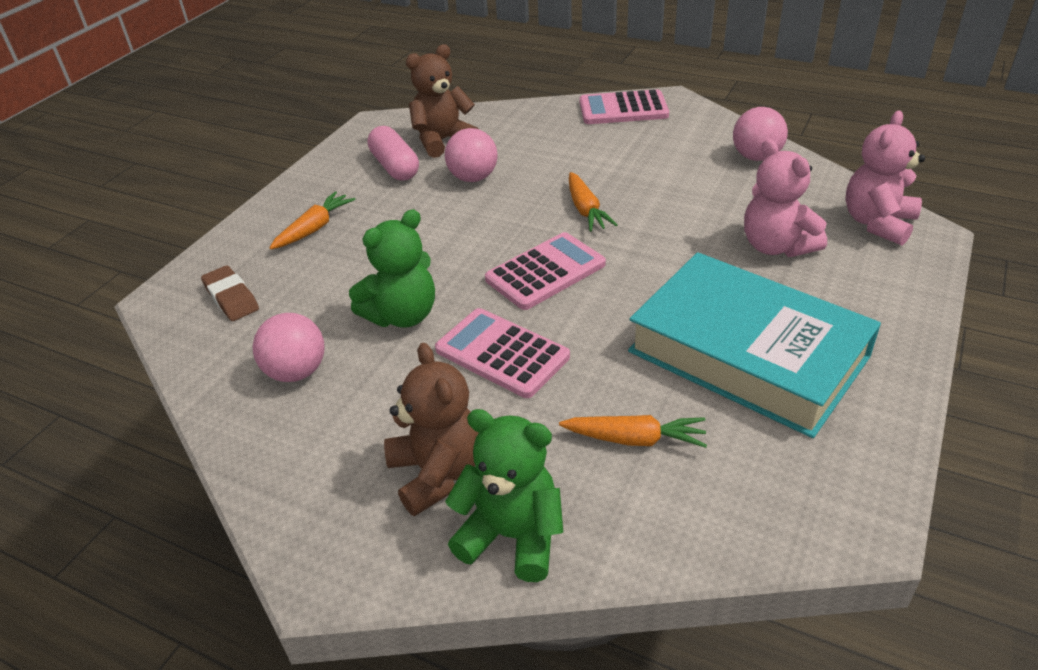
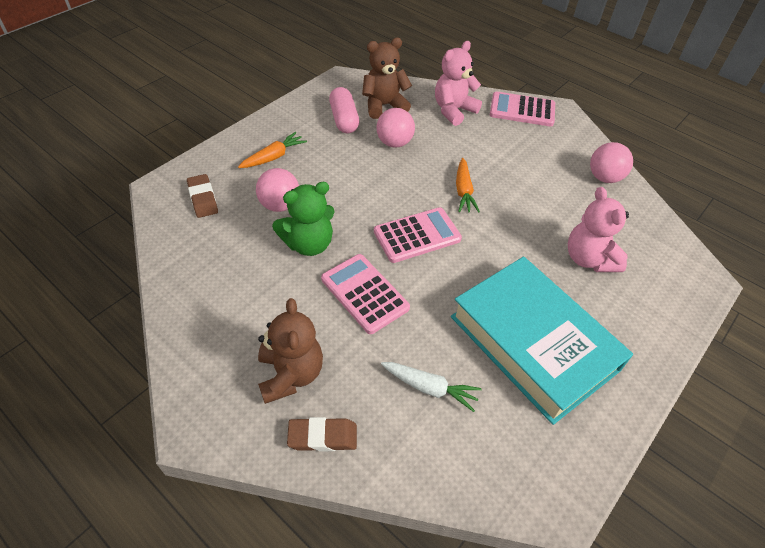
camera: 10 degrees right, 10 degrees up
pink ball [253,313,324,382] -> pink ball moved to [256,168,299,212]
green teddy bear [445,409,563,582] -> brown eraser [287,417,357,452]
orange carrot [559,415,707,448] -> white carrot [381,362,482,412]
pink teddy bear [845,110,925,245] -> pink teddy bear moved to [435,41,482,126]

